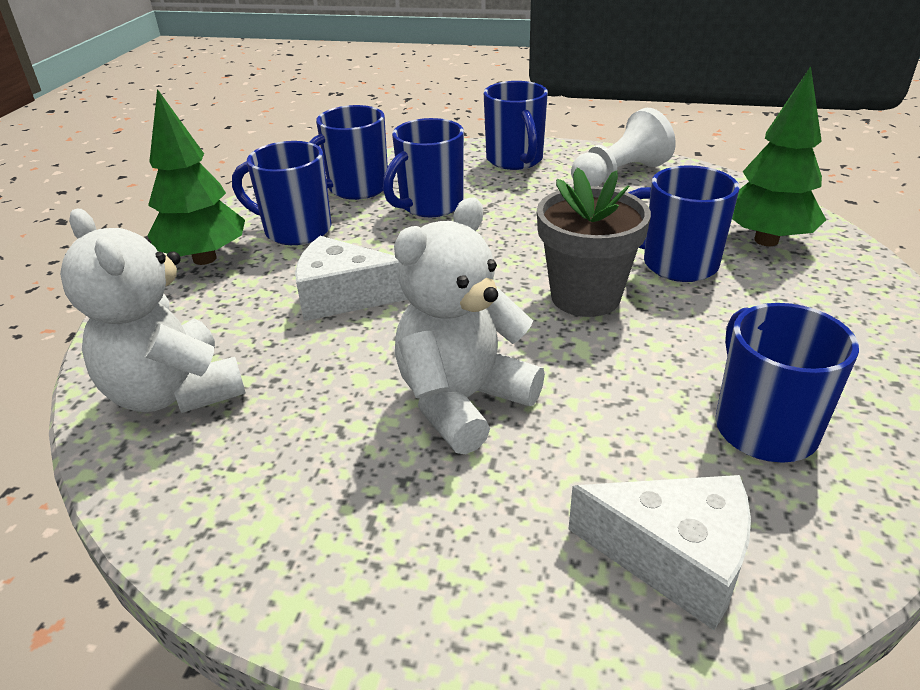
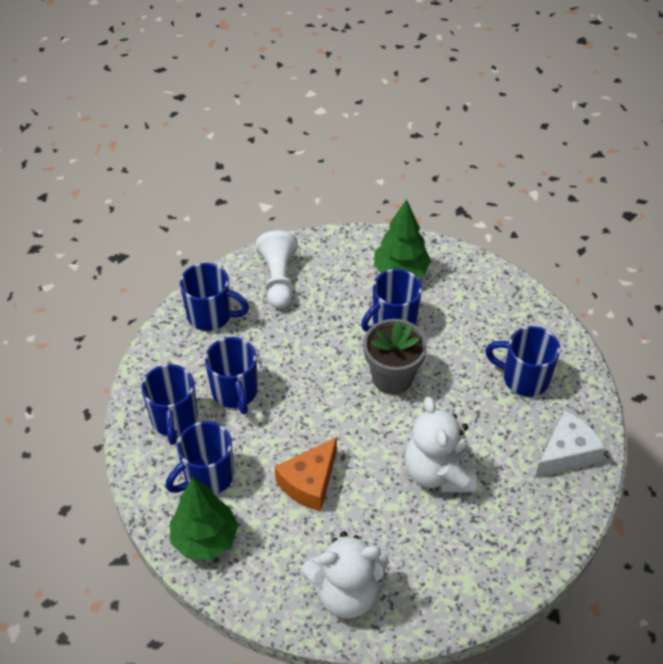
camera: 60 degrees left, 15 degrees up
white cheese [295,236,408,321] -> orange cheese [275,437,337,511]

